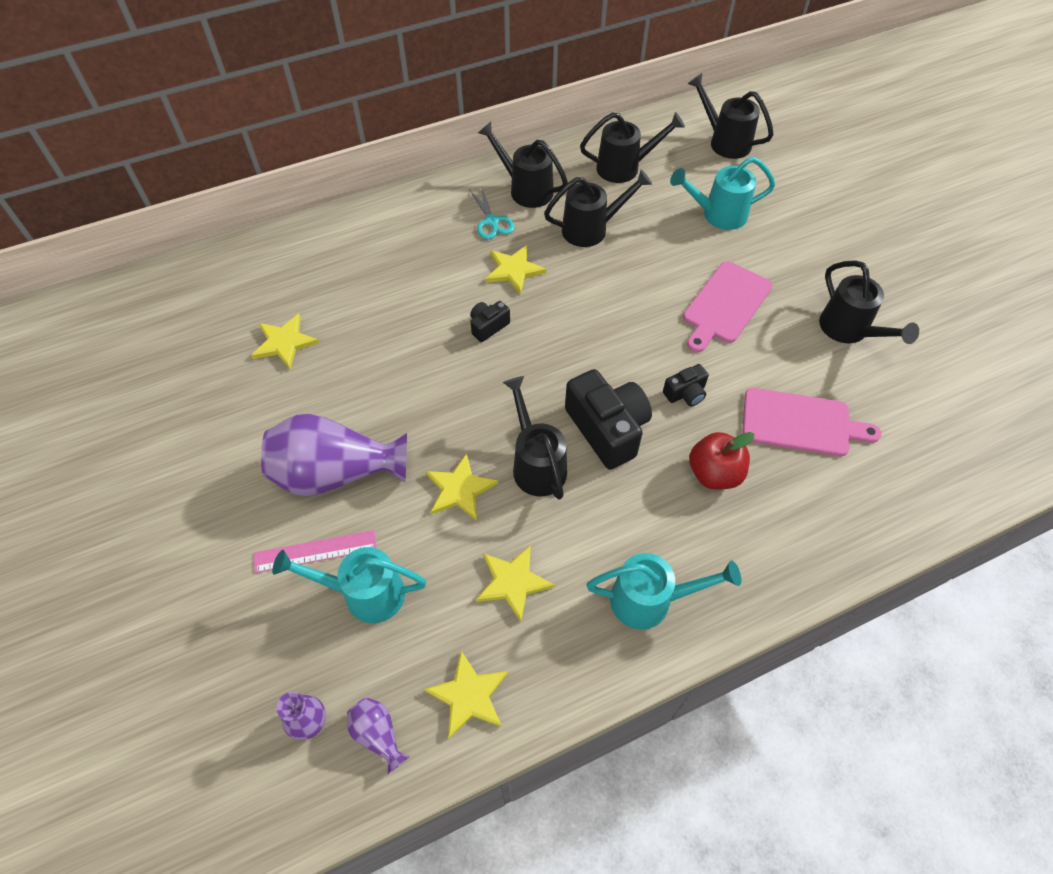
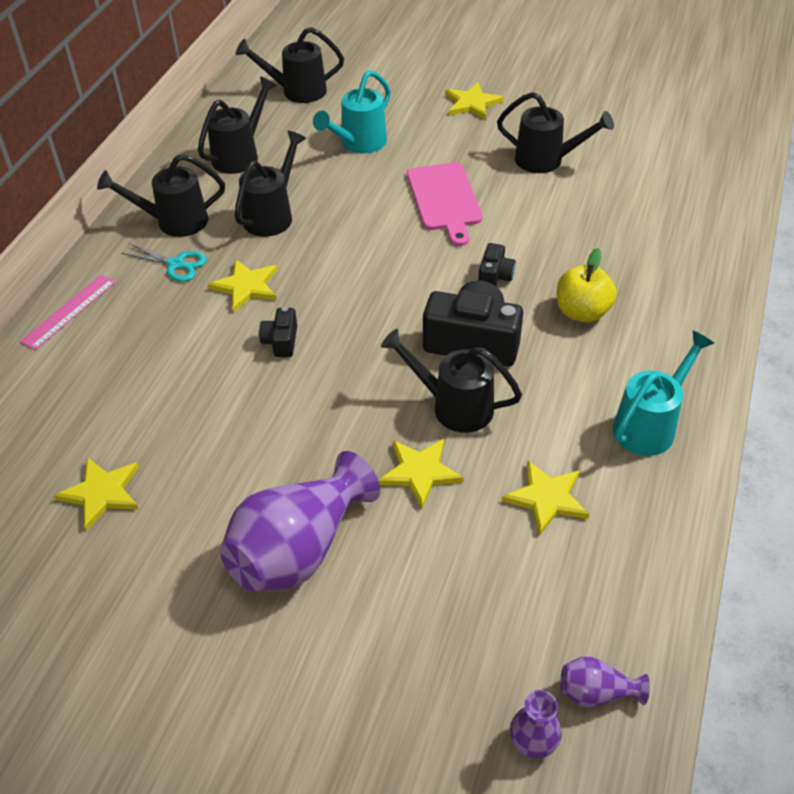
camera: 45 degrees left, 10 degrees down
pink ruler [254,530,377,573] -> pink ruler moved to [20,274,116,350]
turquoise watering can [272,547,426,623] -> none
yellow star [424,651,508,739] -> yellow star moved to [445,82,503,120]
red apple [689,432,755,490] -> yellow apple [557,248,617,323]
pink cutting board [742,388,881,456] -> none

